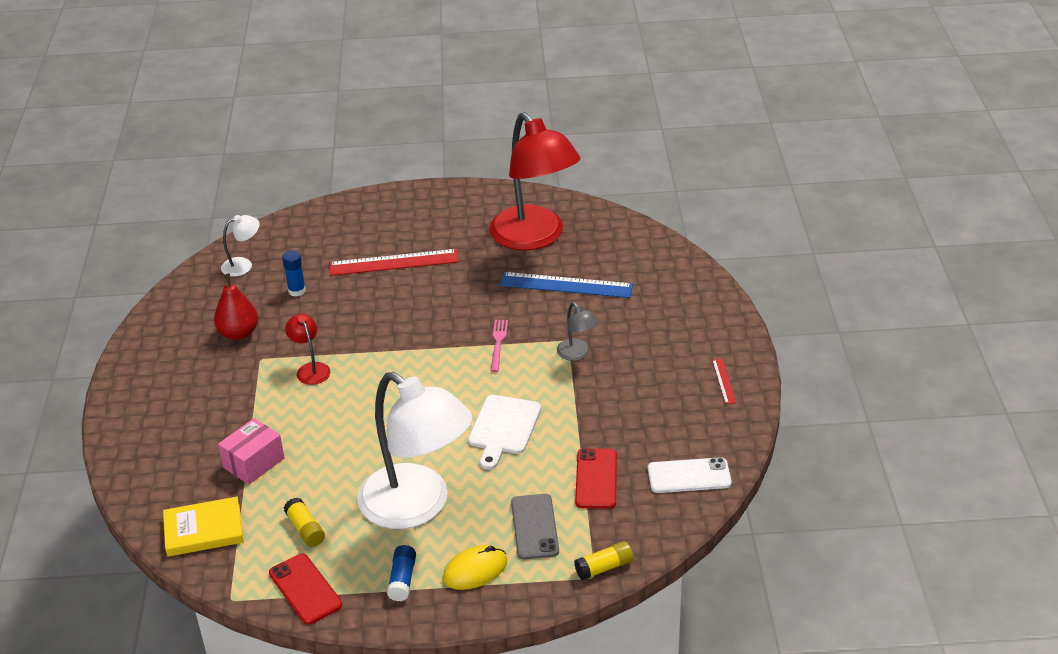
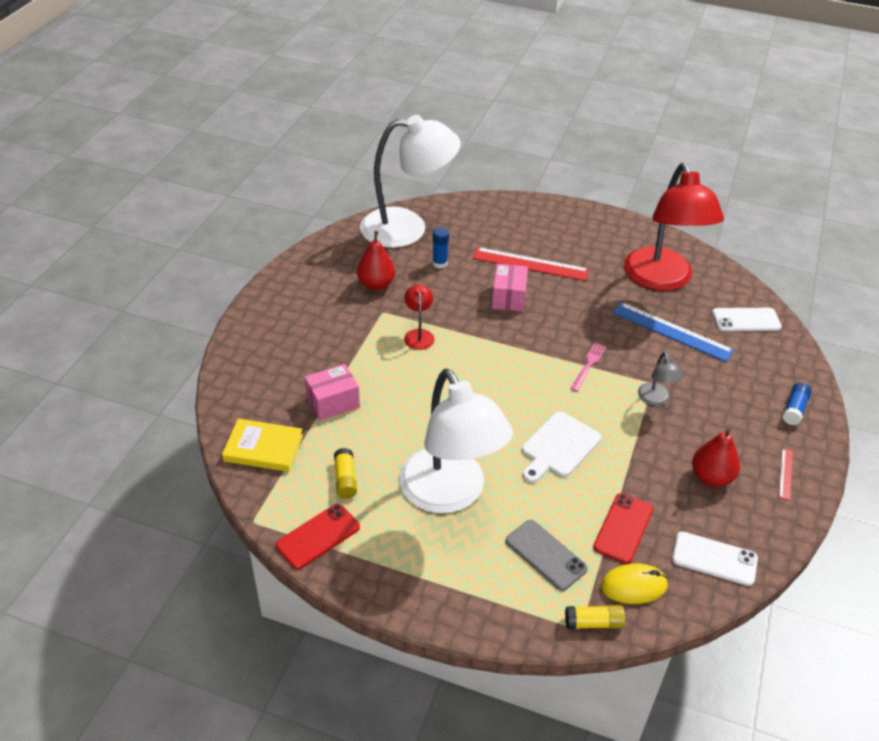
camera: 20 degrees right, 5 degrees up
white lamp [221,215,260,277] -> white lamp [360,115,461,248], size x2.44
red phone [269,553,342,625] -> red phone turned 60 degrees clockwise [276,504,360,569]
blue glue stick [387,545,416,602] -> blue glue stick moved to [783,383,811,425]
yellow mouse [443,545,507,590] -> yellow mouse moved to [601,563,668,604]
grey phone [511,494,559,560] -> grey phone turned 60 degrees counterclockwise [506,520,588,591]
none -> pink box [492,264,528,312]
none -> red pear [692,427,740,487]
none -> white phone [712,308,782,332]

